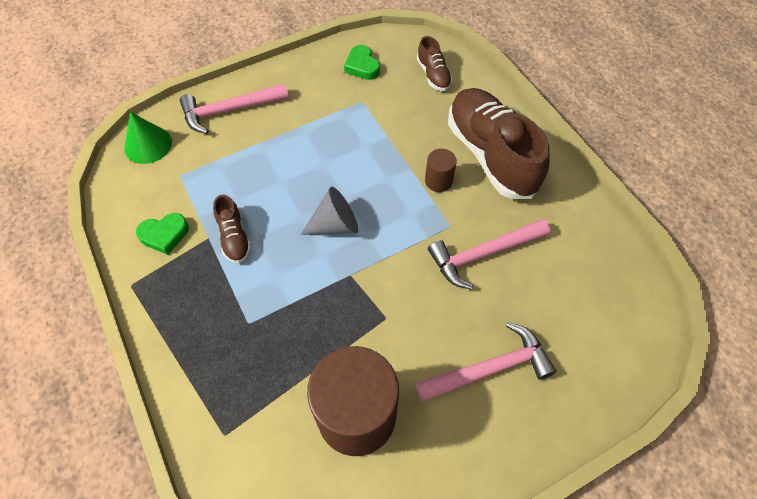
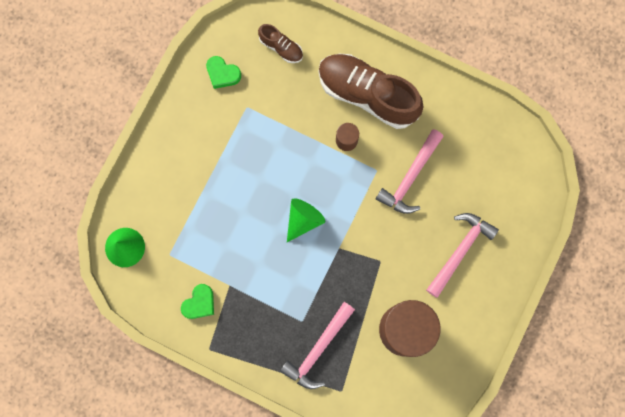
camera: 35 degrees left, 20 degrees up
pink hammer [180,83,289,134] -> pink hammer moved to [280,302,355,389]
brown shoe [213,195,251,263] -> none
grey cone [301,187,358,235] -> green cone [287,198,325,242]

